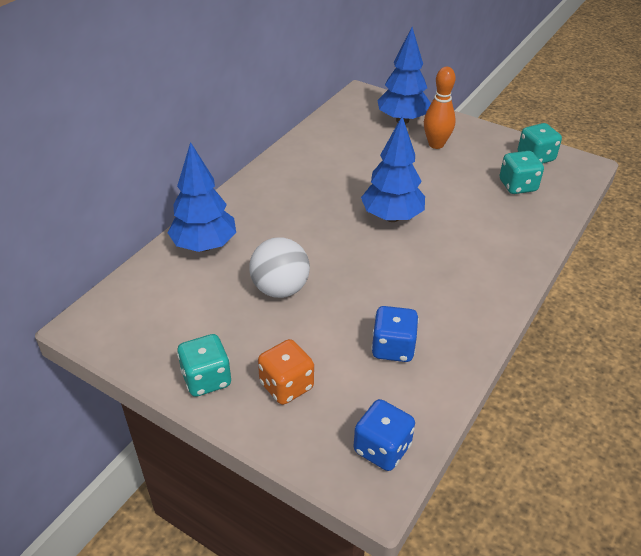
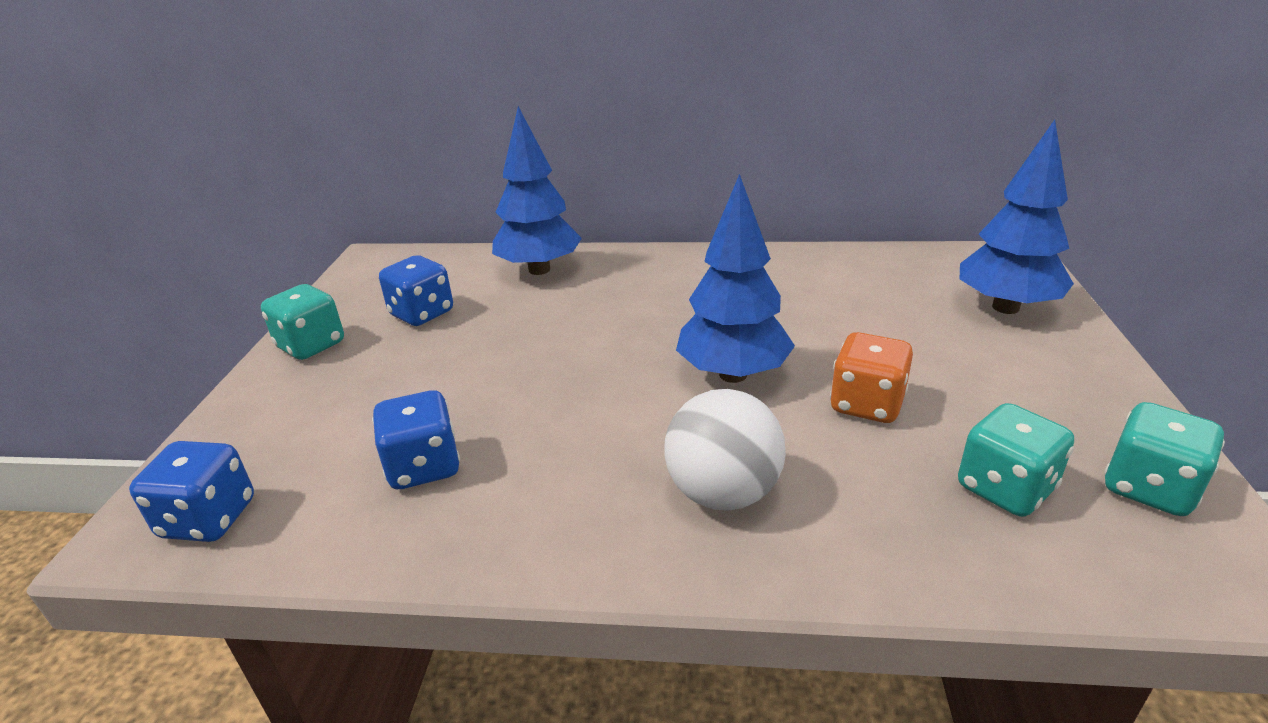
camera: 65 degrees right, 10 degrees down
white ball [249,237,310,298] -> white ball moved to [664,389,786,510]
orange dice [258,339,314,405] -> orange dice moved to [830,332,913,423]
orange bowling pin [424,67,456,149] -> none
none -> blue dice [379,255,453,326]

